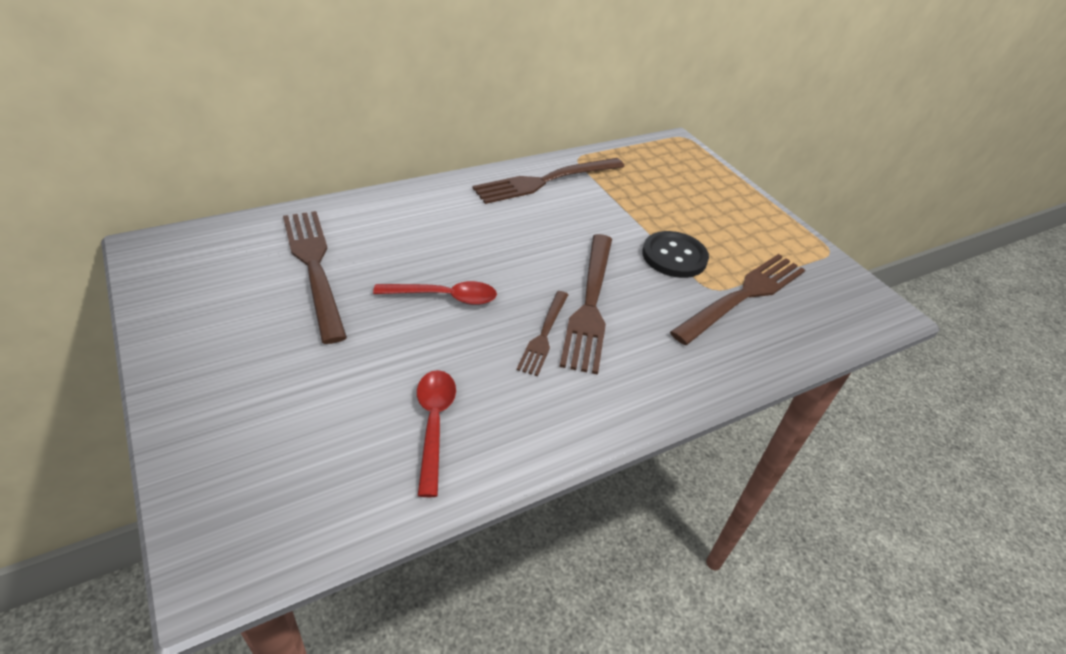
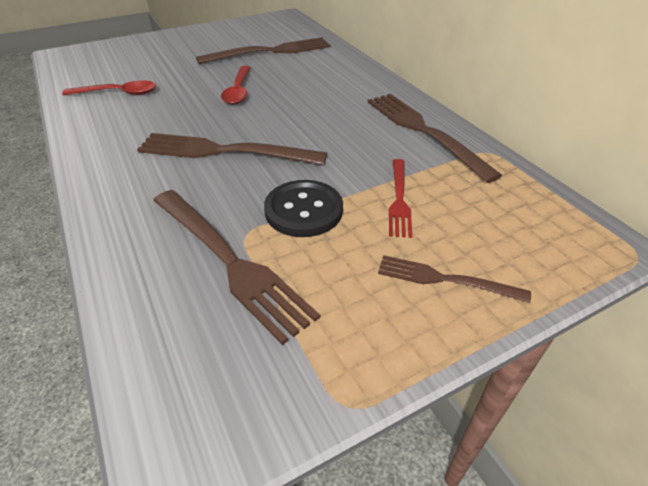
camera: 95 degrees right, 0 degrees up
brown fork [517,291,568,376] -> brown fork moved to [378,255,531,303]
none -> red fork [389,159,412,238]

